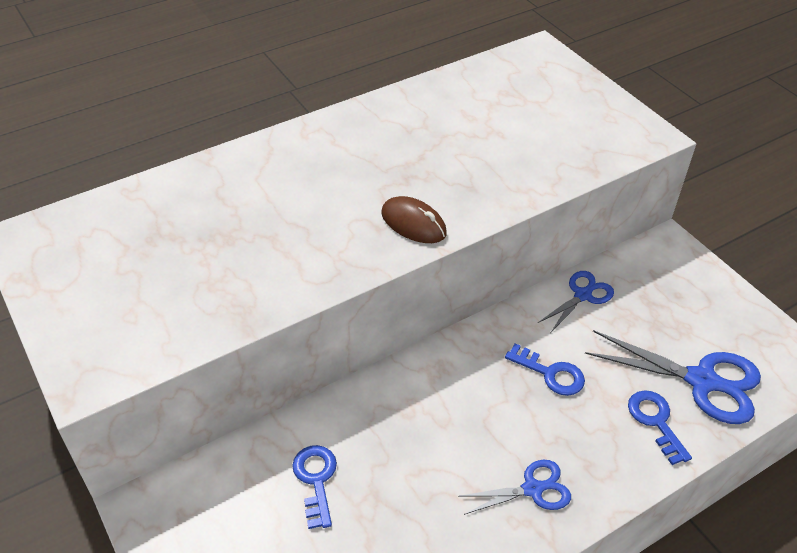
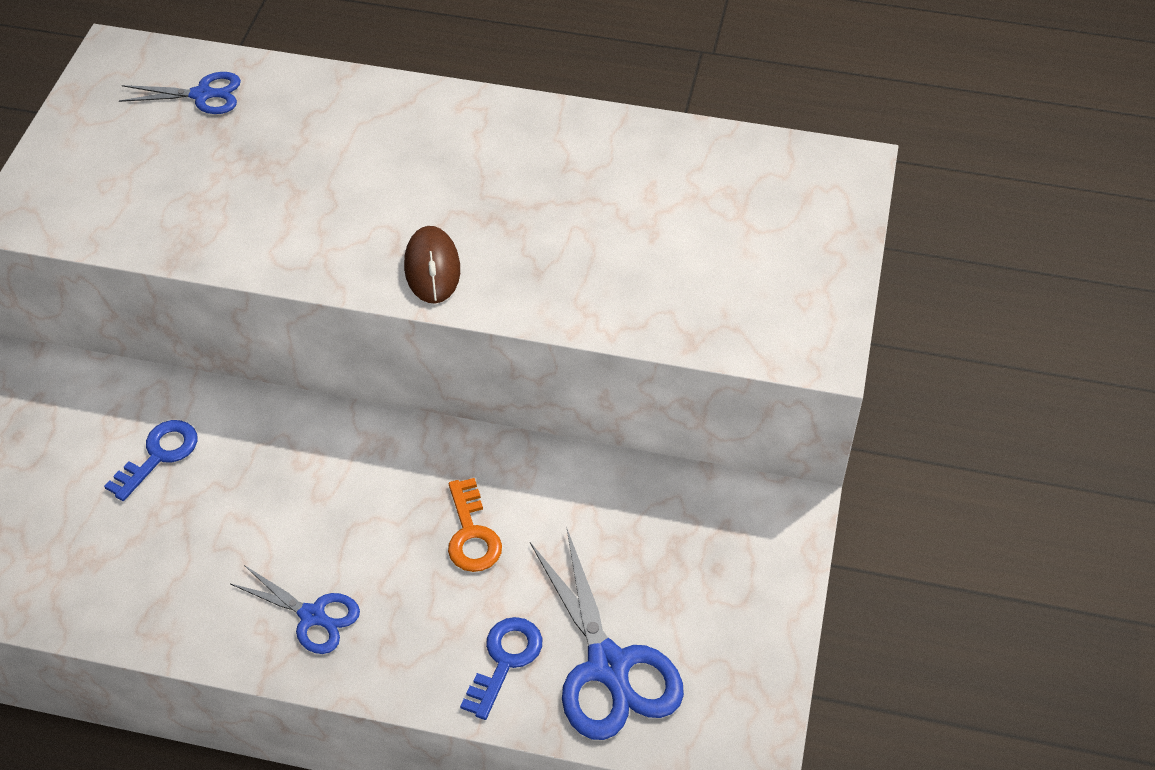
camera: 45 degrees right, 5 degrees up
blue key [505,344,585,396] -> orange key [448,478,502,572]
blue scissors [538,271,614,332] -> blue scissors moved to [119,72,241,114]

